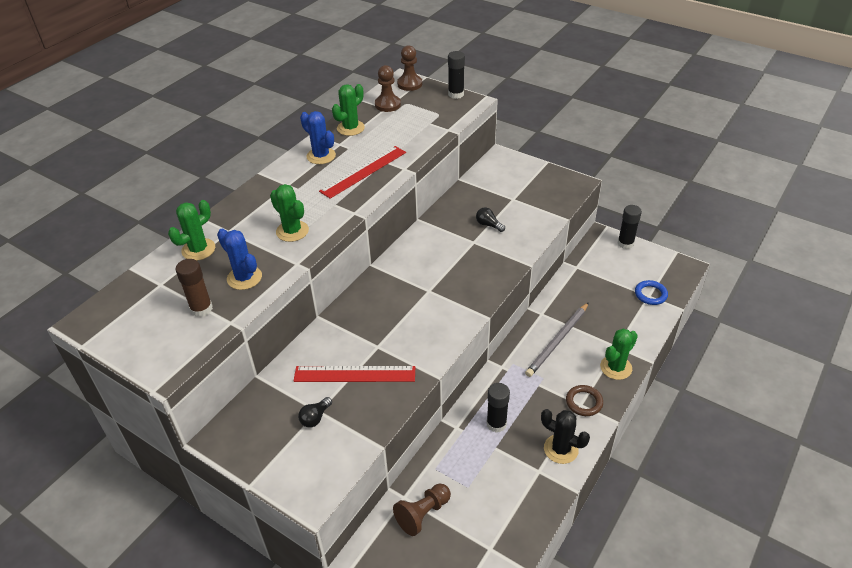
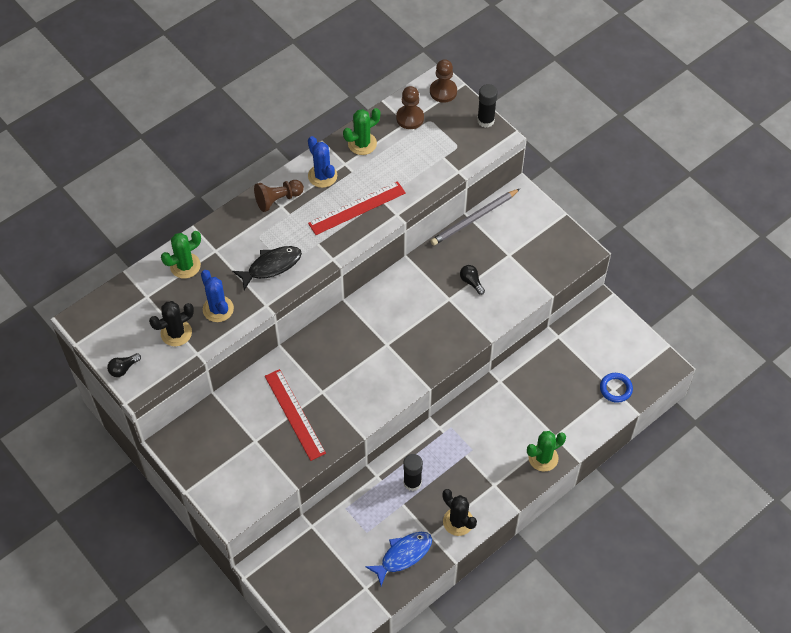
camera: 15 degrees right, 15 degrees up
brown glue stick [176,259,213,317] -> black cactus [149,301,194,346]
green cactus [270,184,309,242] -> black fish [232,246,302,290]
red ruler [294,366,415,382] -> red ruler turned 45 degrees clockwise [265,369,326,461]
black light bulb [298,397,332,428] -> black light bulb moved to [107,353,141,377]
brown pawn [393,483,451,536] -> brown pawn moved to [254,180,304,212]
grey pencil [525,302,589,377] -> grey pencil moved to [430,189,520,246]
brown ring [566,385,603,416] -> none
black glue stick [617,205,642,249] -> none
none -> blue fish [365,532,432,586]

